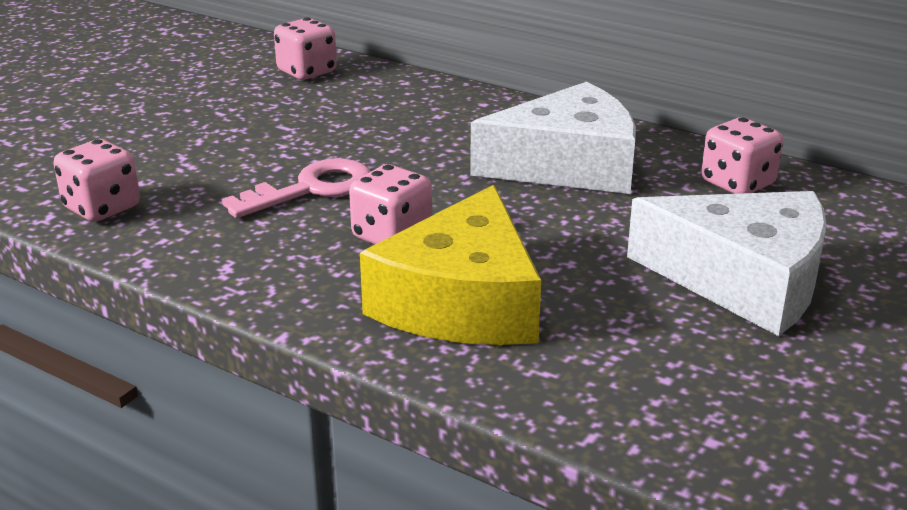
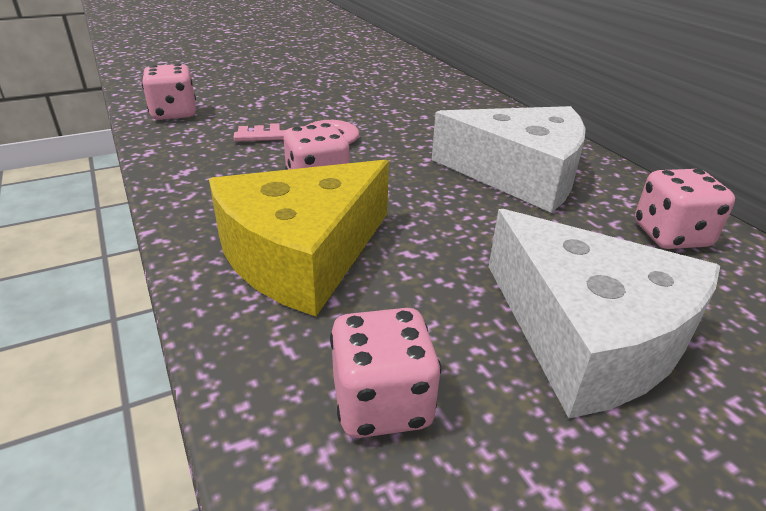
camera: 30 degrees right, 5 degrees up
pink dice [274,17,337,80] -> pink dice moved to [330,308,441,438]

